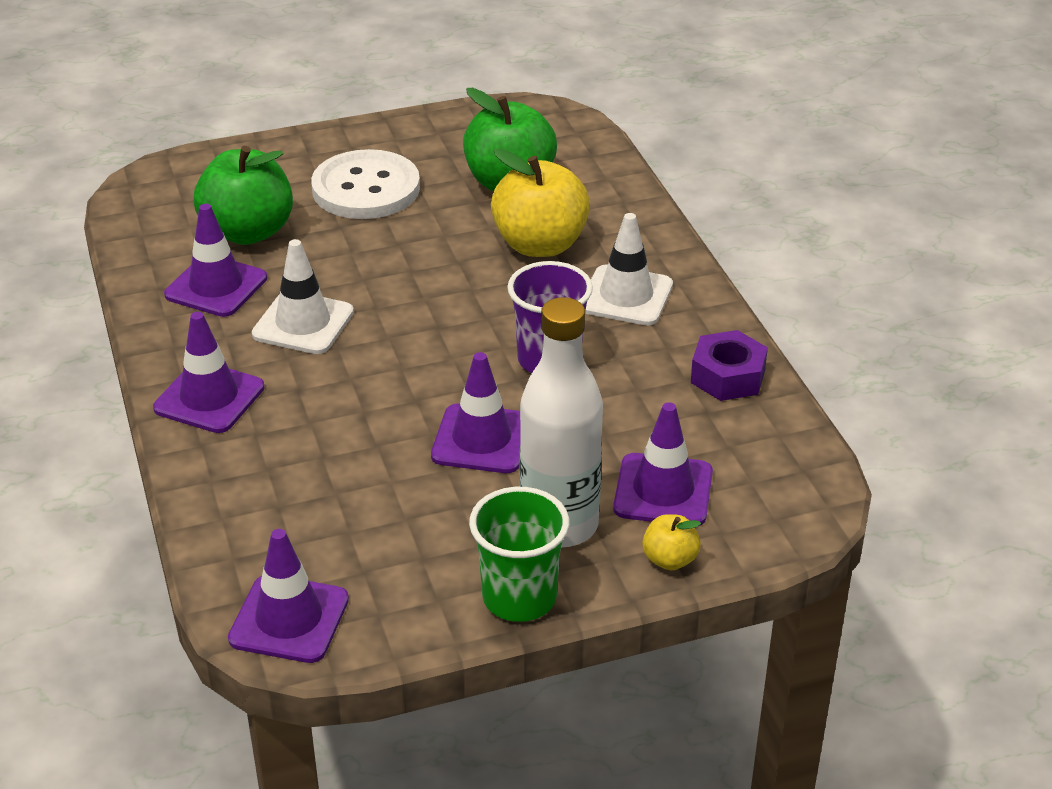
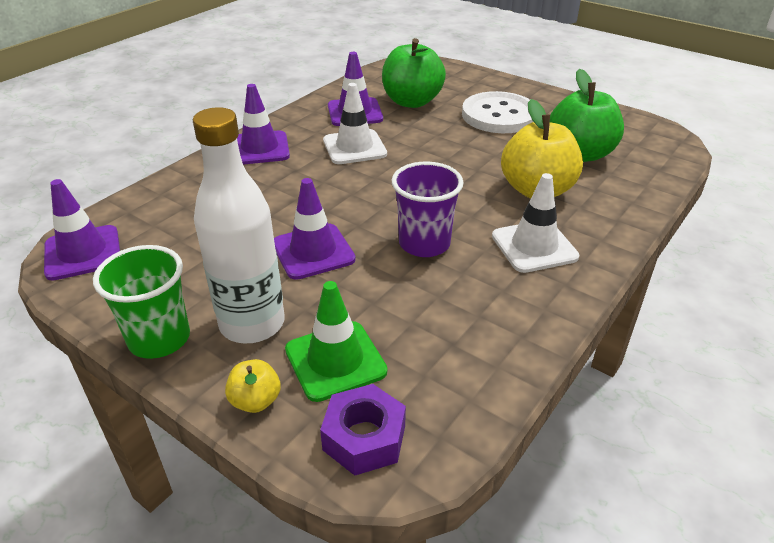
camera: 55 degrees right, 0 degrees up
purple traffic cone [613,402,713,526] -> green traffic cone [285,281,387,402]
purple nut [691,330,768,401] -> purple nut moved to [320,384,406,476]

